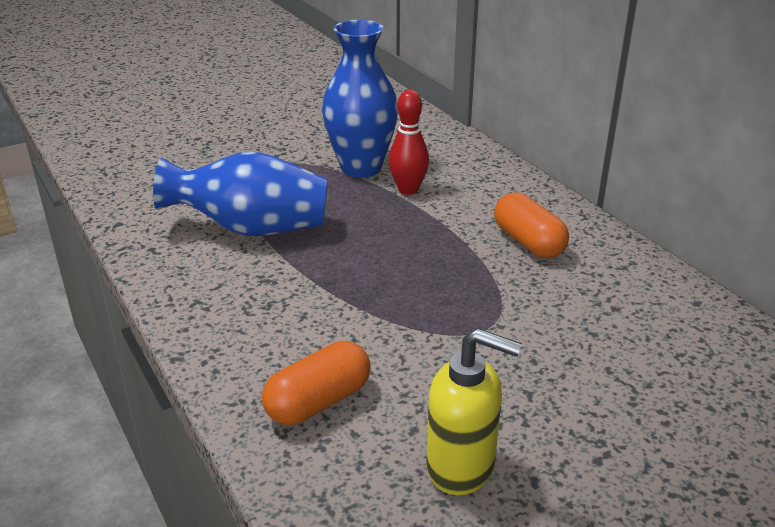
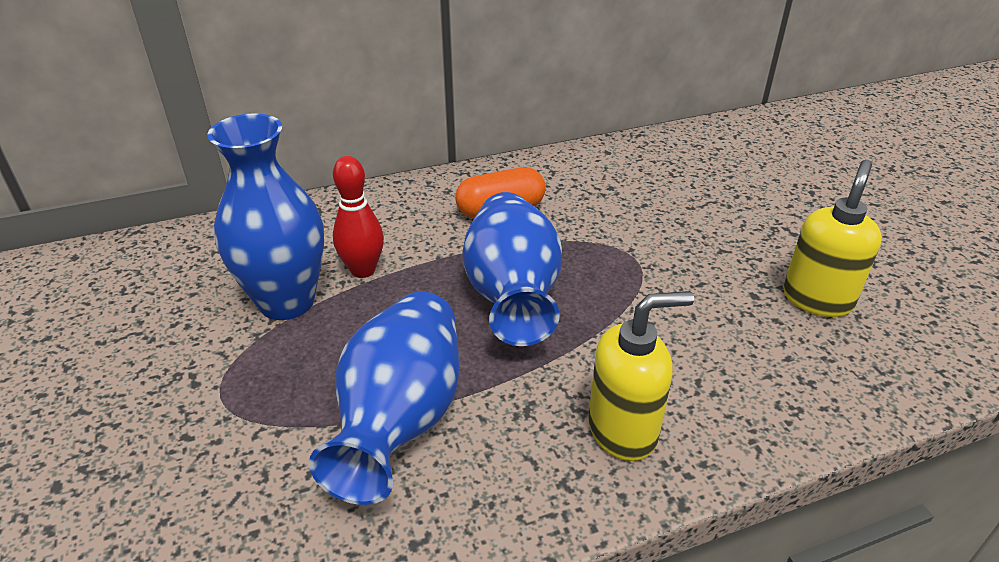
camera: 80 degrees left, 5 degrees up
orange capsule [262,341,371,425] -> none
none -> blue vase [462,192,562,346]
none -> yellow soap dispenser [588,291,694,461]

